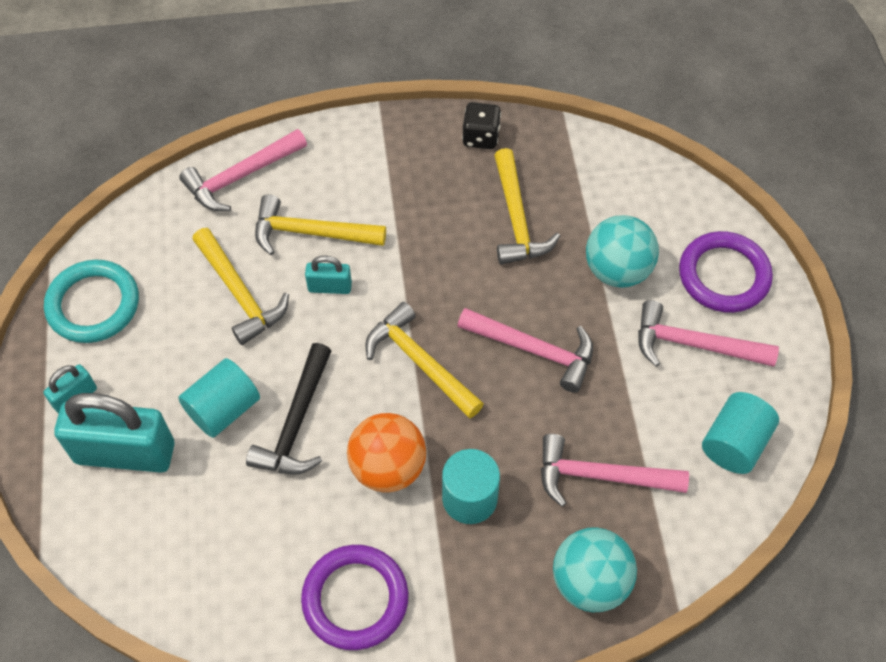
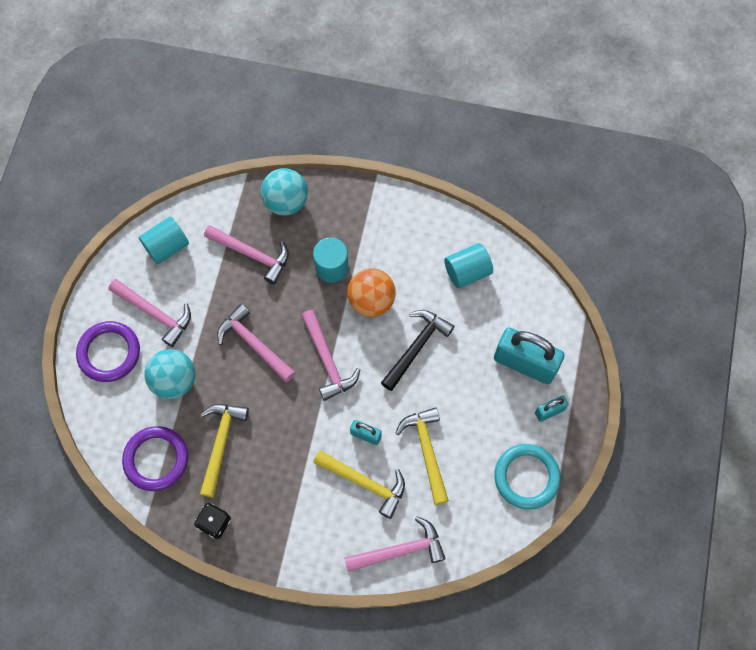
camera: 160 degrees left, 10 degrees up
turquoise cylinder [178,358,260,438] -> turquoise cylinder moved to [444,243,493,288]
purple ring [301,545,409,650] -> purple ring moved to [122,426,188,491]
yellow hammer [365,302,484,419] -> pink hammer [301,310,360,401]

